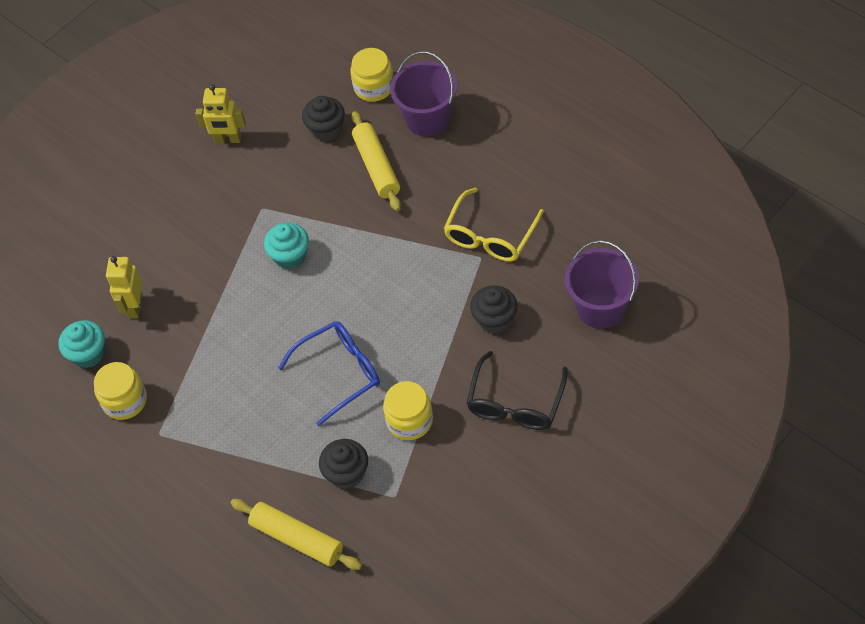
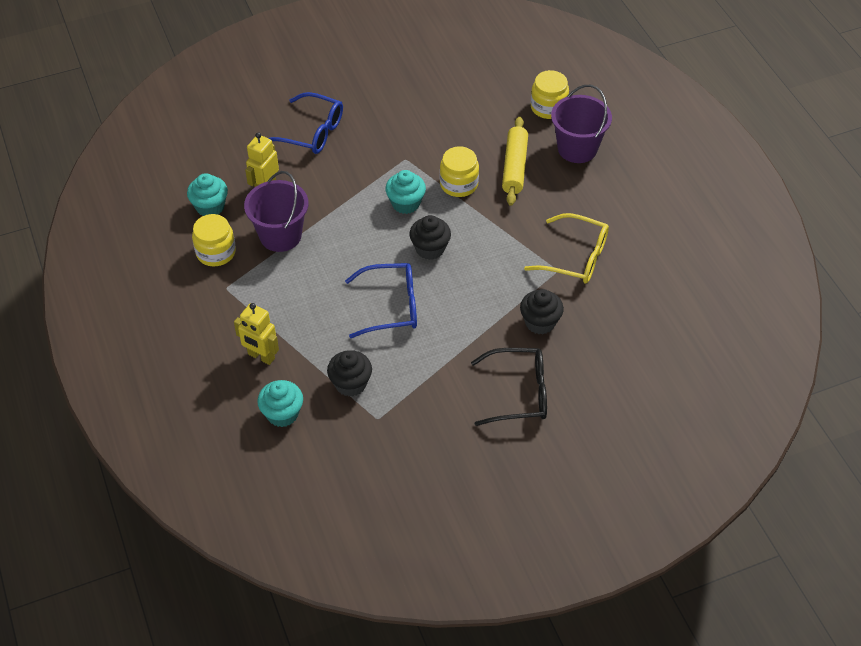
camera: 20 degrees right, 5 degrees down
yellow robot [195,84,246,143] -> yellow robot moved to [234,303,279,365]
yellow rolling pin [230,499,362,570] -> turquoise cupcake [257,380,303,427]
black cupcake [302,96,345,141] -> black cupcake moved to [409,215,451,260]
yellow jar [383,381,433,440] -> yellow jar moved to [440,146,479,197]
yellow glasses [443,188,544,262] -> yellow glasses turned 120 degrees counterclockwise [524,213,609,284]
black glasses [467,351,568,430] -> black glasses turned 135 degrees counterclockwise [471,348,547,426]
purple bucket [565,240,639,329] -> purple bucket moved to [244,171,308,252]
none -> blue glasses [269,92,343,154]

